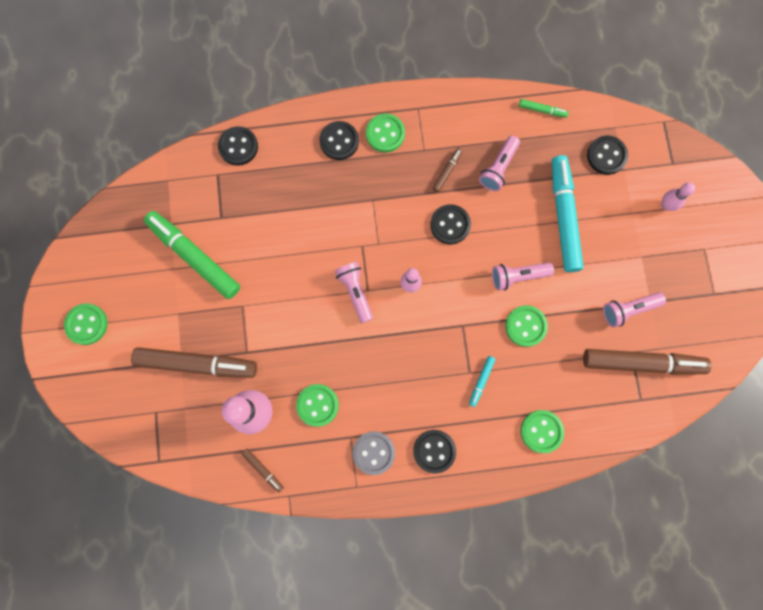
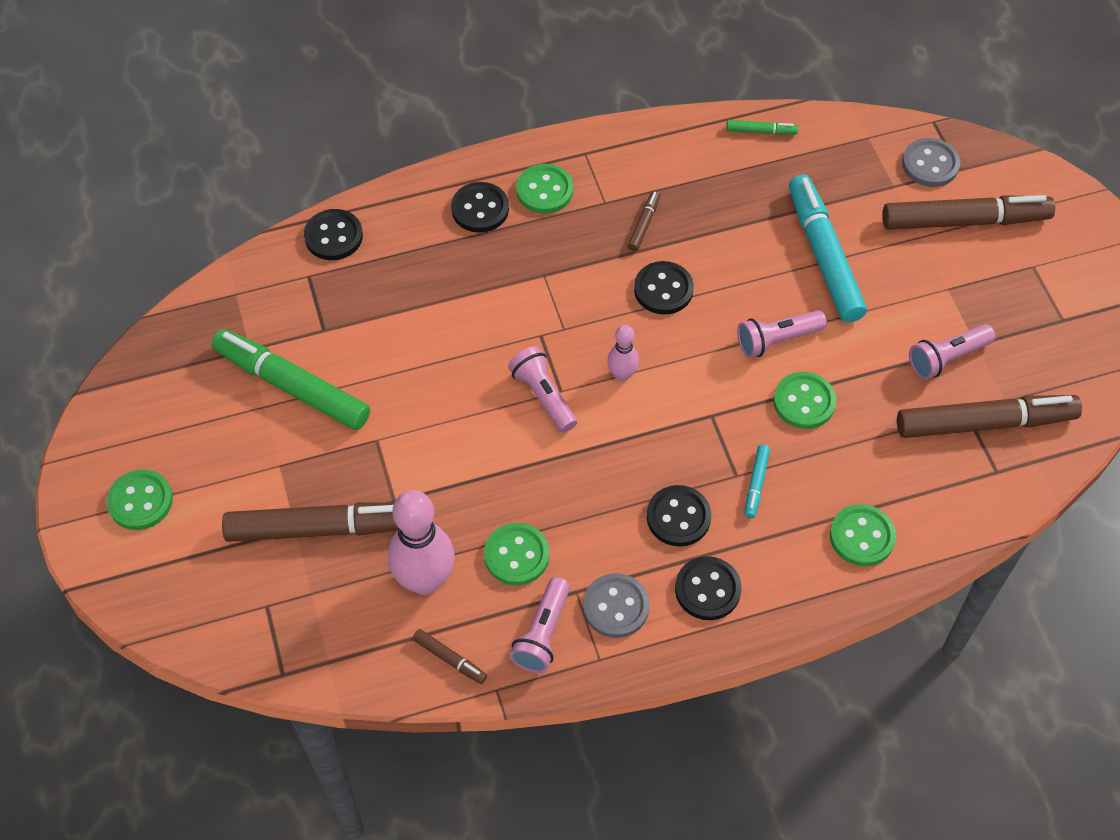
camera: 10 degrees left, 20 degrees down
pink flashlight [479,136,520,191] -> pink flashlight moved to [510,577,570,673]
black button [587,136,628,175] -> black button moved to [647,485,711,547]
pink bowling pin [661,183,695,211] -> brown marker [882,195,1055,230]
none -> grey button [902,138,960,187]

